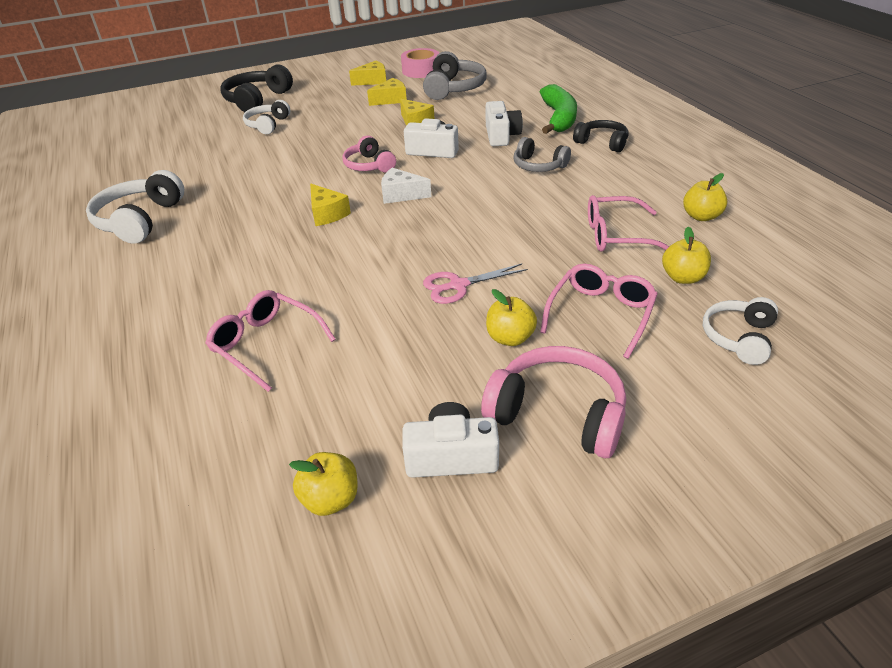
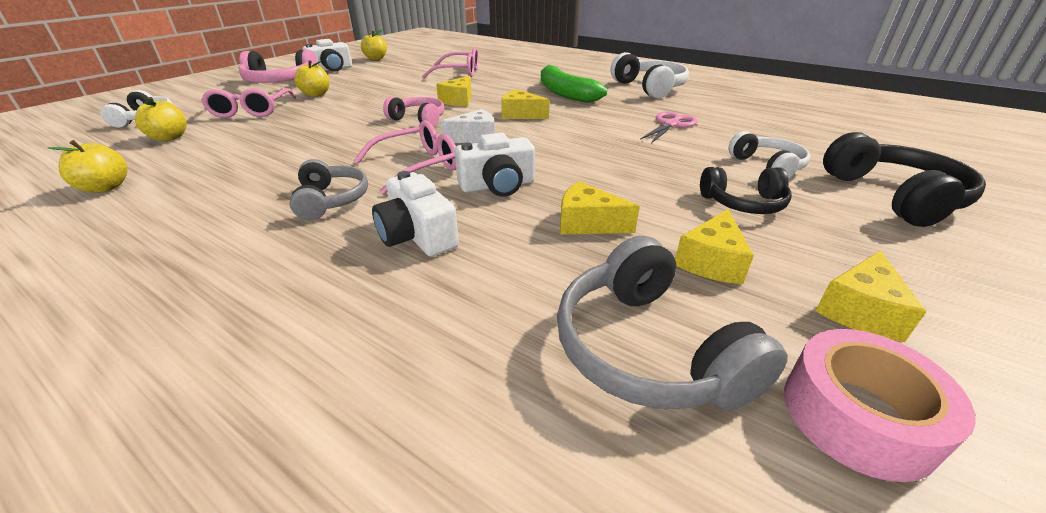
camera: 145 degrees right, 5 degrees down
pink headphones [343,136,396,173] -> pink headphones moved to [383,97,445,127]
pink scissors [423,264,528,304] -> pink scissors moved to [640,111,698,143]
grey headphones [513,137,571,172] -> grey headphones turned 75 degrees clockwise [289,159,368,220]
green banana [540,84,577,134] -> green banana moved to [541,65,607,103]
black headphones [573,120,628,152] -> black headphones moved to [700,167,792,214]
pink glasses [588,195,669,252] -> pink glasses moved to [354,120,456,195]
none -> yellow cheese [436,76,471,106]

